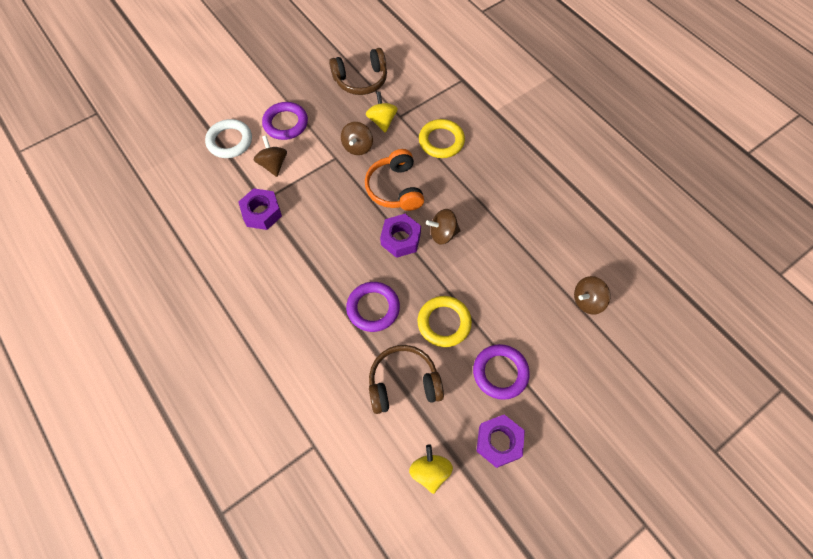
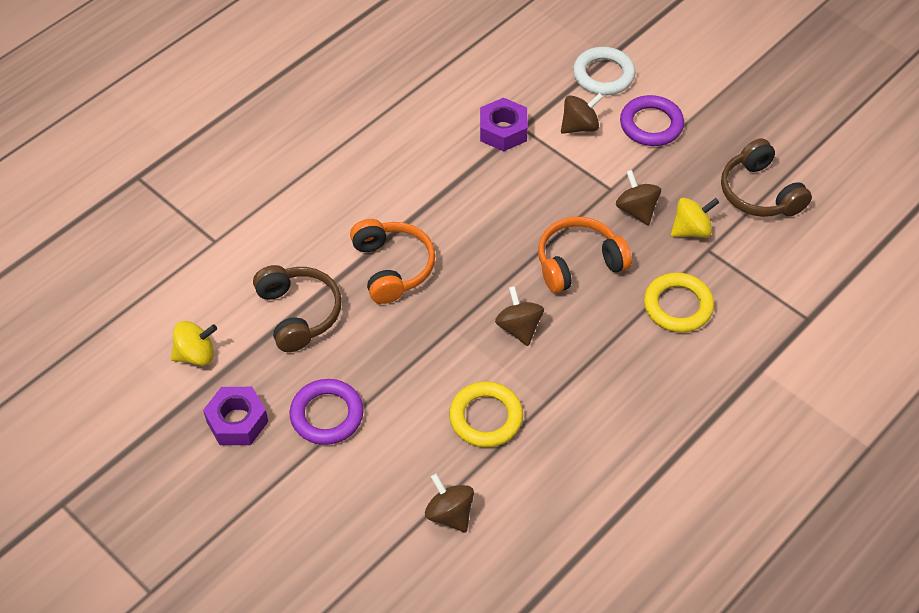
camera: 80 degrees right, 10 degrees down
brown spinning top [341,122,373,155] -> brown spinning top turned 60 degrees clockwise [616,170,661,225]
purple ring [346,282,400,332] -> orange headphones [350,219,435,304]
purple nut [380,214,421,258] -> none
yellow ring [418,296,472,347] -> yellow ring moved to [449,381,523,447]

